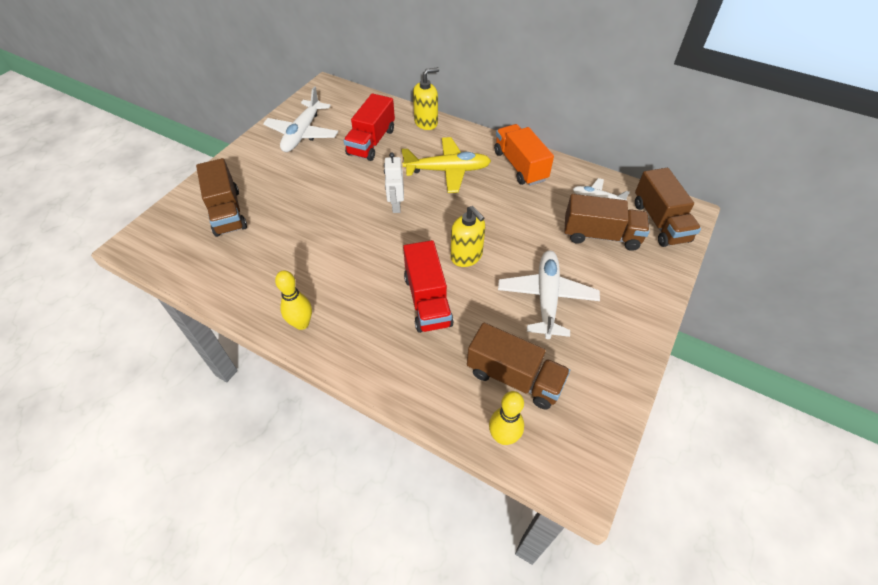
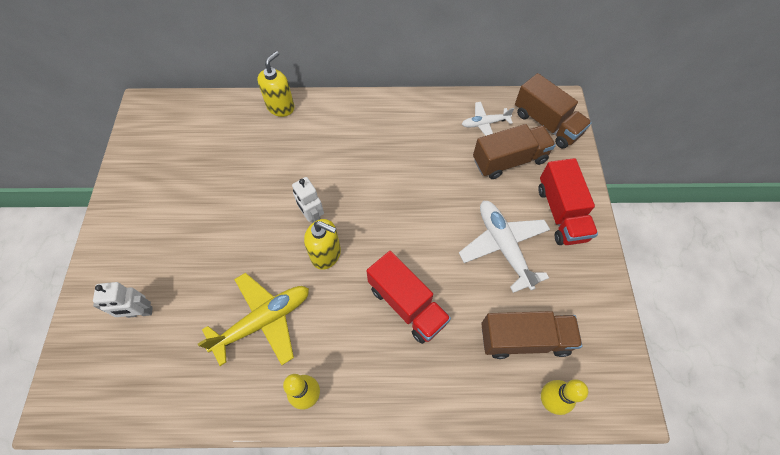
camera: 30 degrees left, 10 degrees up
brown truck [196,158,247,237] -> white robot [93,282,153,318]
white plane [263,86,338,152] -> none
red truck [343,93,395,161] -> red truck moved to [538,158,598,245]
yellow plane [402,137,491,193] -> yellow plane moved to [198,273,309,366]
yellow soap dispenser [451,206,485,267] -> yellow soap dispenser moved to [304,219,341,270]
orange truck [494,124,554,186] -> none

